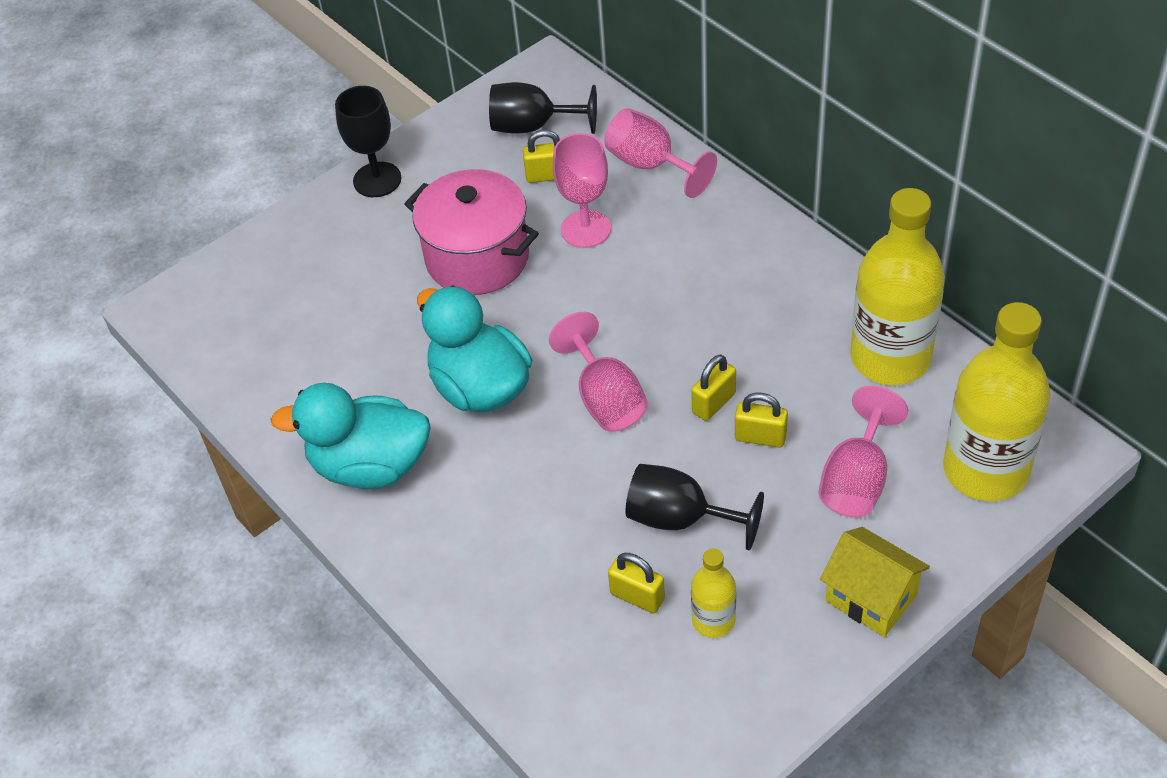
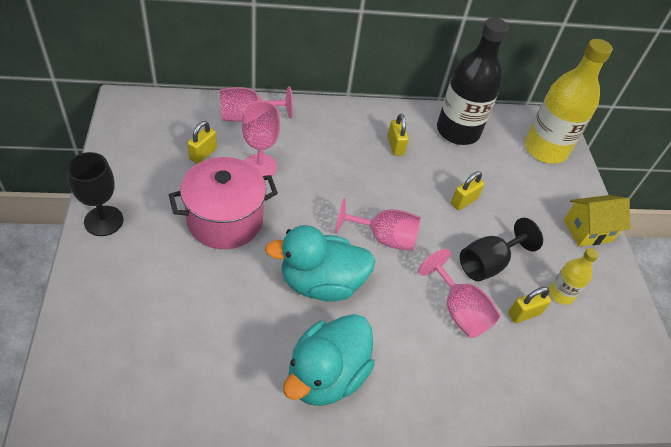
camera: 65 degrees left, 0 degrees up
black goblet [489,82,597,134] -> none
yellow padlock [691,355,736,421] -> yellow padlock moved to [387,114,409,156]
pink goblet [818,386,908,517] -> pink goblet moved to [418,249,501,338]
yellow bottle [850,188,945,385] -> black bottle [437,18,508,145]

